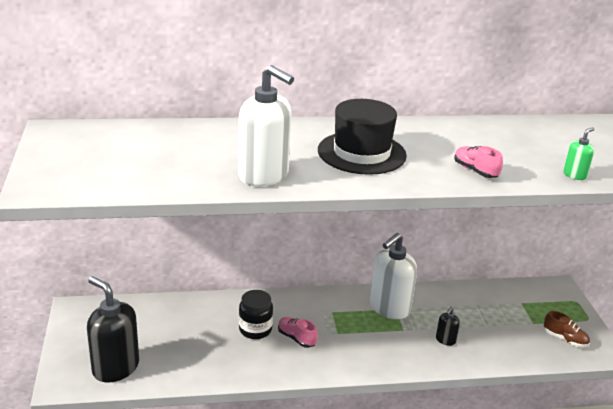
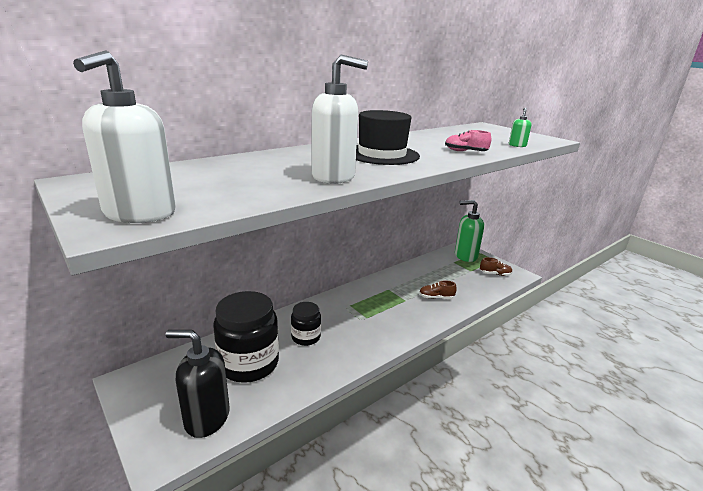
camera: 30 degrees left, 5 degrees down
pink shoe [278,317,318,348] -> none
white soap dispenser [370,233,417,319] -> white soap dispenser moved to [73,50,176,223]
black soap dispenser [436,307,460,346] -> brown shoe [419,280,457,299]
none -> black jar [213,291,279,383]
none -> green soap dispenser [455,200,484,262]

